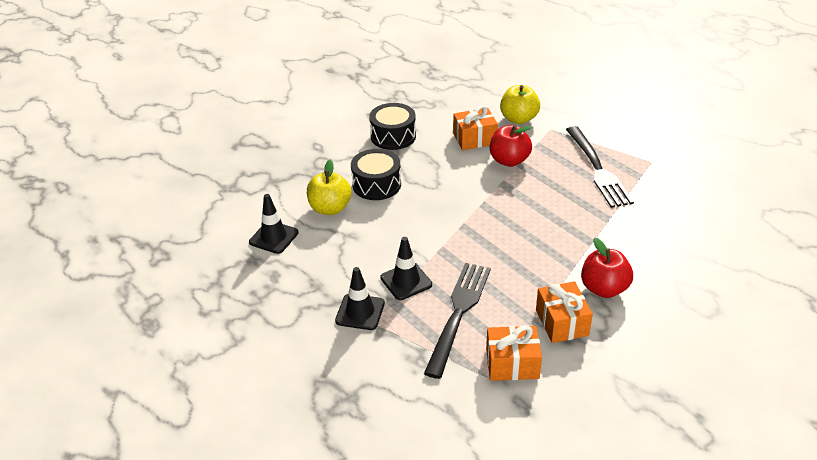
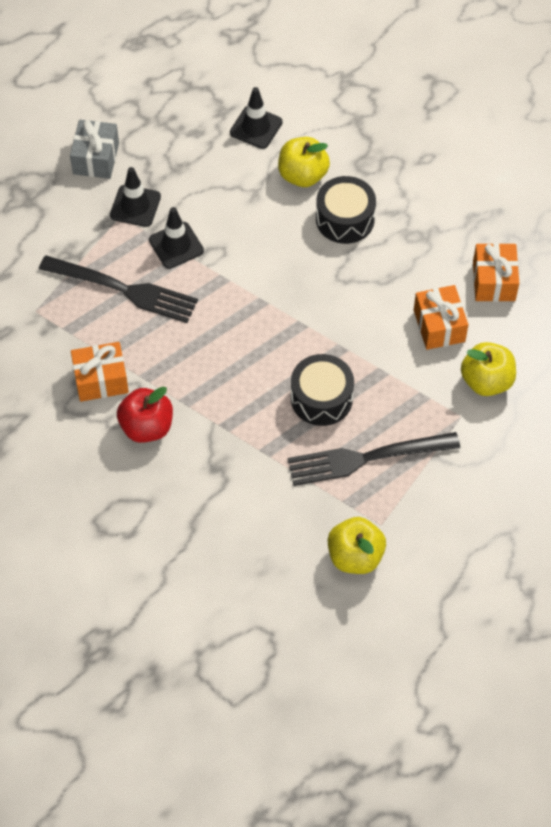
camera: 90 degrees right, 20 degrees up
black drum [369,103,416,150] -> black drum moved to [291,354,354,426]
orange gift [486,325,542,381] -> orange gift moved to [473,243,519,302]
red apple [490,125,532,167] -> none
none -> grey gift [70,120,119,179]
none -> yellow apple [328,517,386,574]

